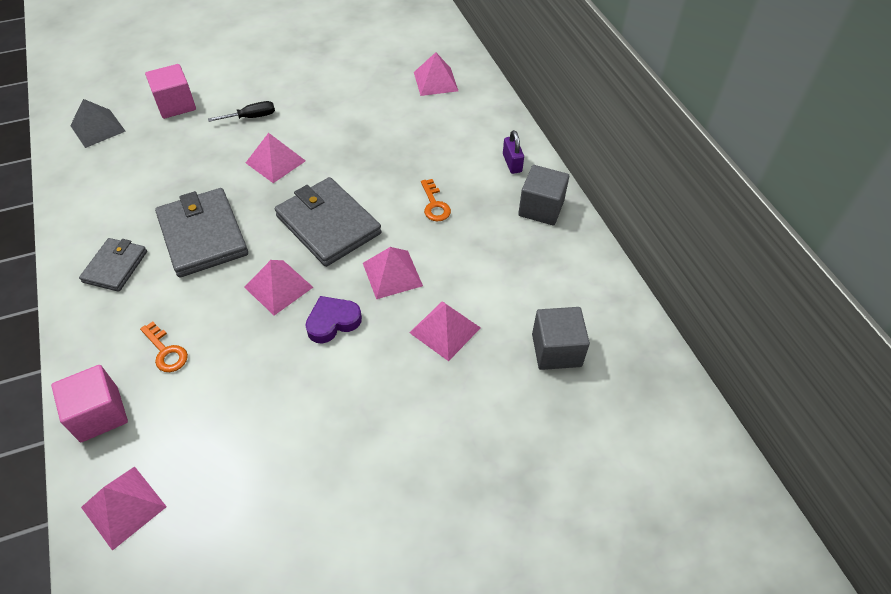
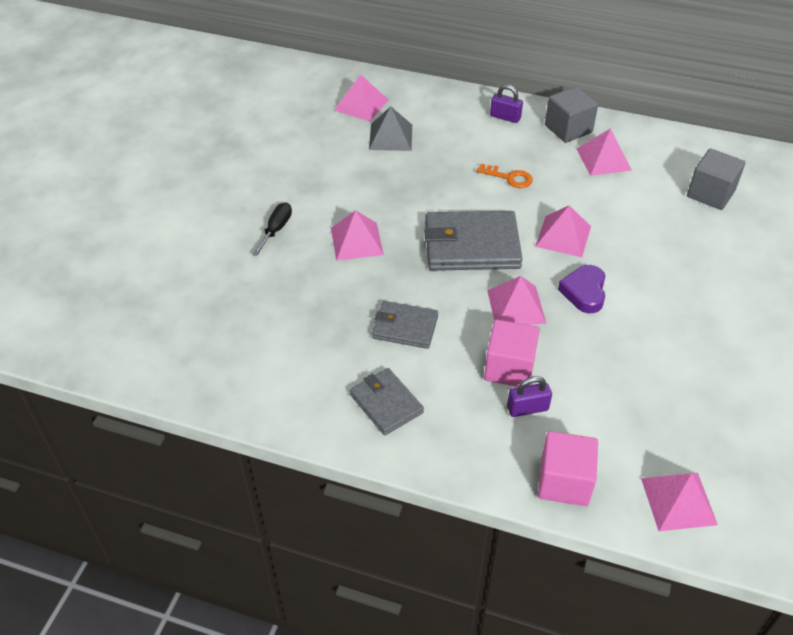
camera: 50 degrees left, 5 degrees down
grey pyramid [70,99,125,148] -> grey pyramid moved to [369,106,412,151]
orange key [140,322,188,372] -> purple padlock [507,376,552,417]
pink cube [145,64,196,119] -> pink cube moved to [484,320,540,387]
grey wallet [155,188,248,278] -> grey wallet [372,301,438,349], size x0.59
pink pyramid [409,301,481,361] -> pink pyramid moved to [577,128,632,176]

